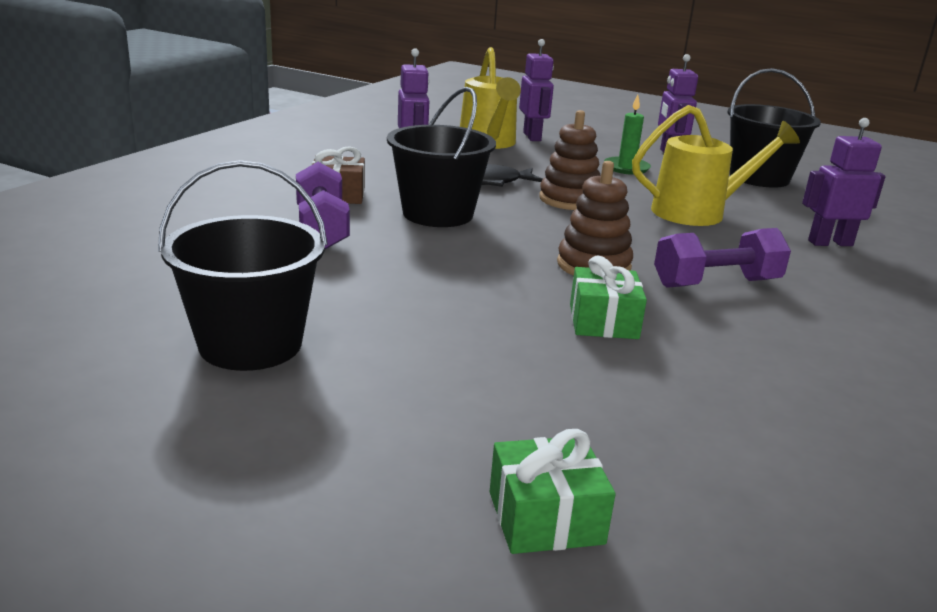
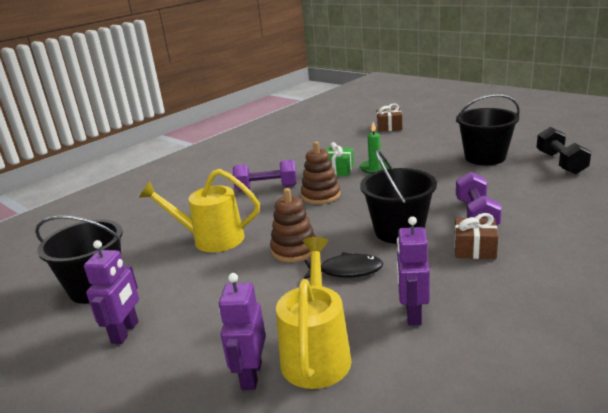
camera: 160 degrees left, 0 degrees up
green gift [490,429,616,554] -> brown gift [376,103,402,132]
green candle [604,95,651,175] -> green candle moved to [360,122,391,174]
purple robot [802,118,886,246] -> none
none -> black dumbbell [536,127,591,174]

